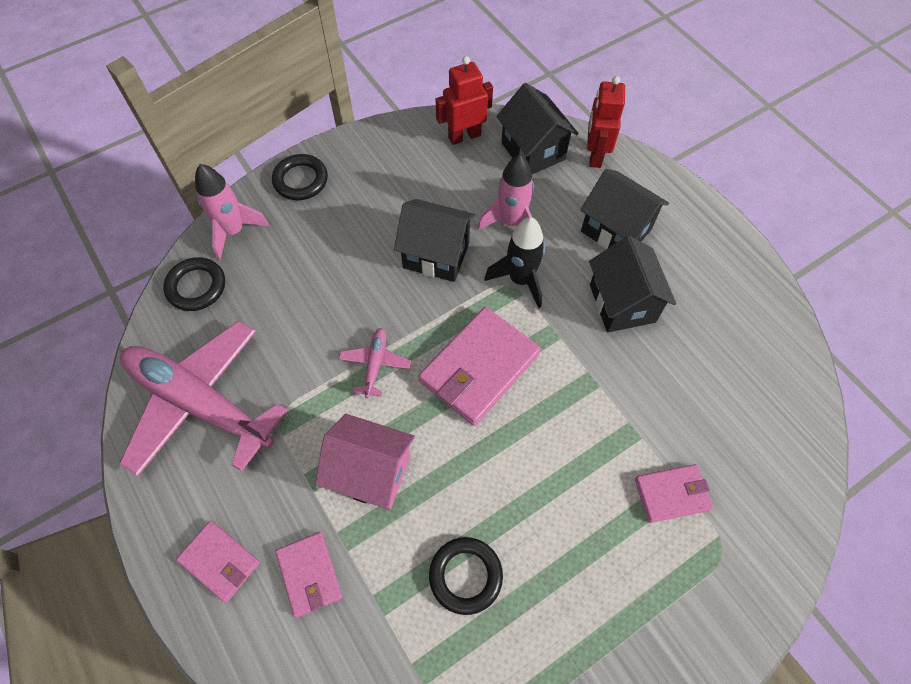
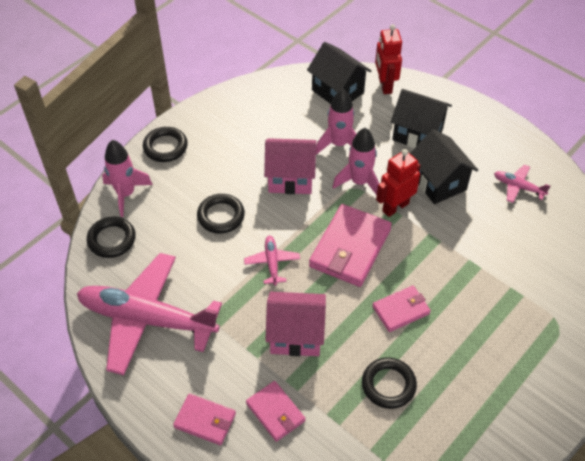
camera: 15 degrees left, 10 degrees down
black house [394,199,476,282] -> pink house [264,138,316,194]
red robot [436,56,493,145] -> red robot moved to [376,149,420,217]
black rocket [484,217,545,308] -> pink rocket [333,128,379,195]
pink wallet [635,464,713,523] -> pink wallet moved to [372,286,431,332]
none -> black ring [197,194,245,233]
none -> pink plane [494,165,551,203]

